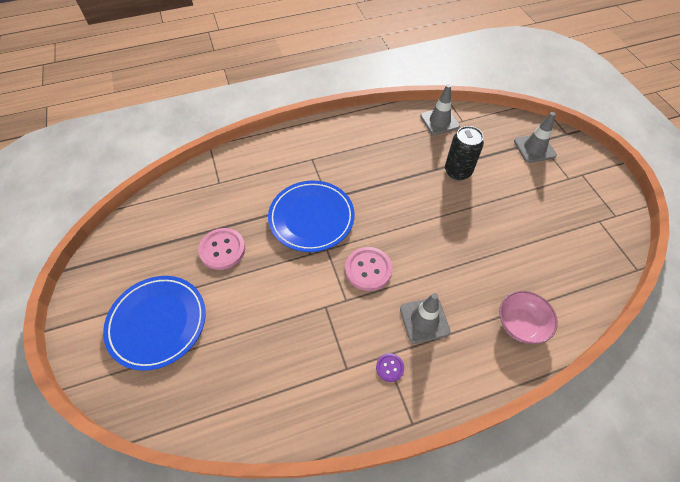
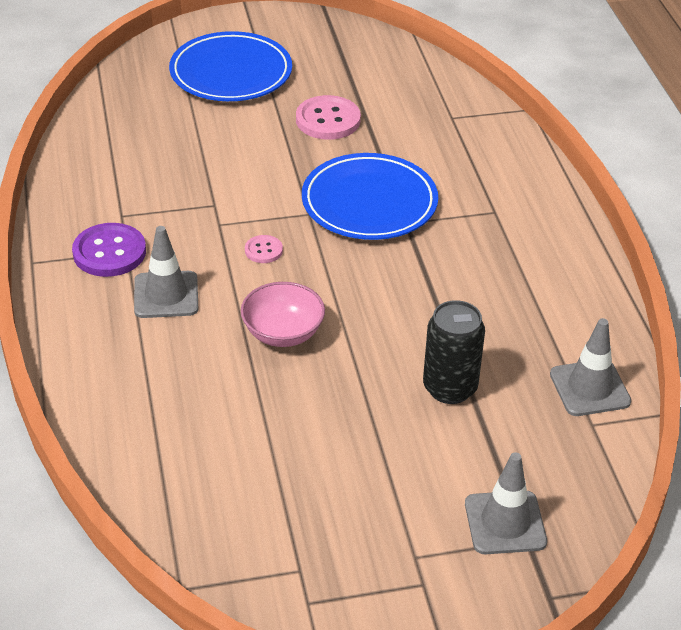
camera: 95 degrees right, 15 degrees down
pink button [345,247,392,291] -> pink button [245,235,283,263], size x0.53
purple button [376,353,404,382] -> purple button [72,223,146,277], size x1.90
pink bowl [499,291,558,344] -> pink bowl moved to [241,282,325,347]

